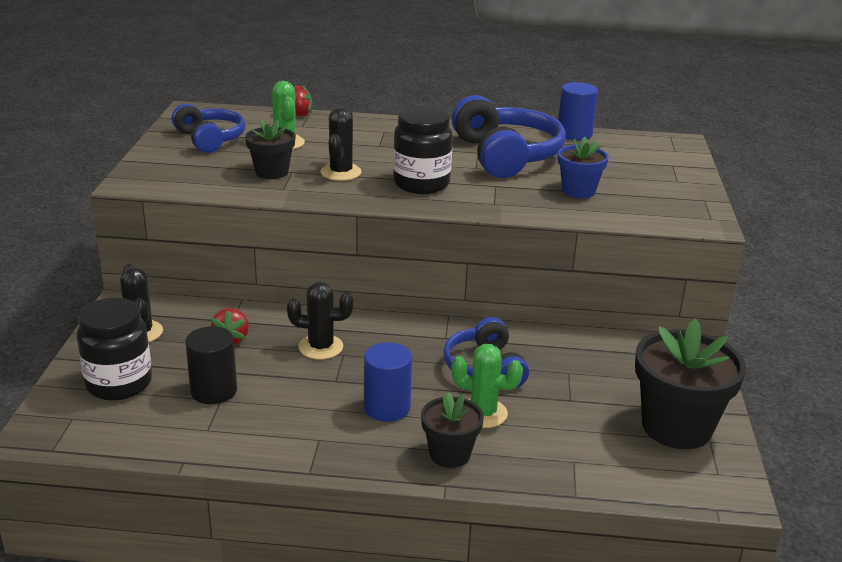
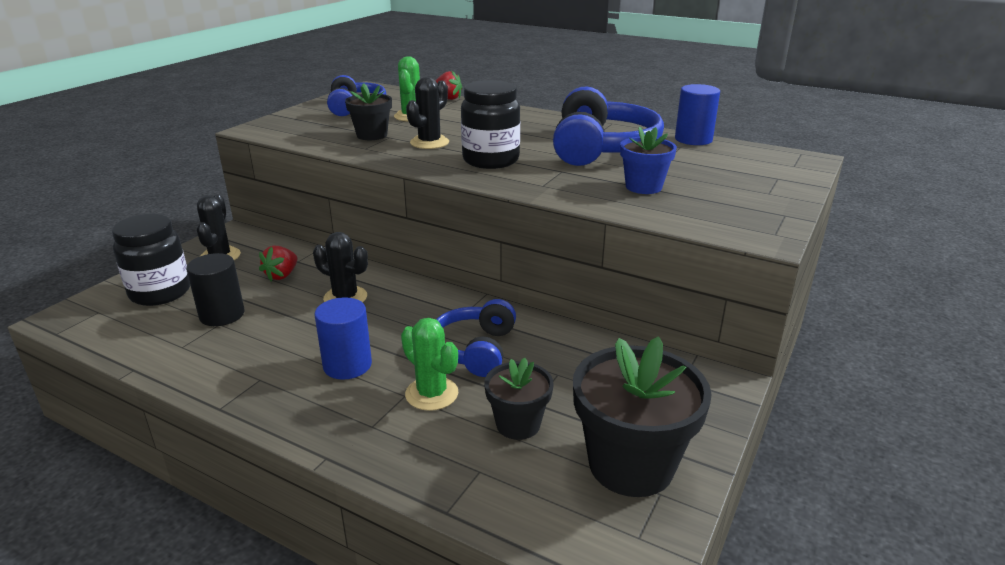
camera: 25 degrees right, 0 degrees up
black flower pot [421,392,484,468] -> black flower pot moved to [484,358,553,440]

